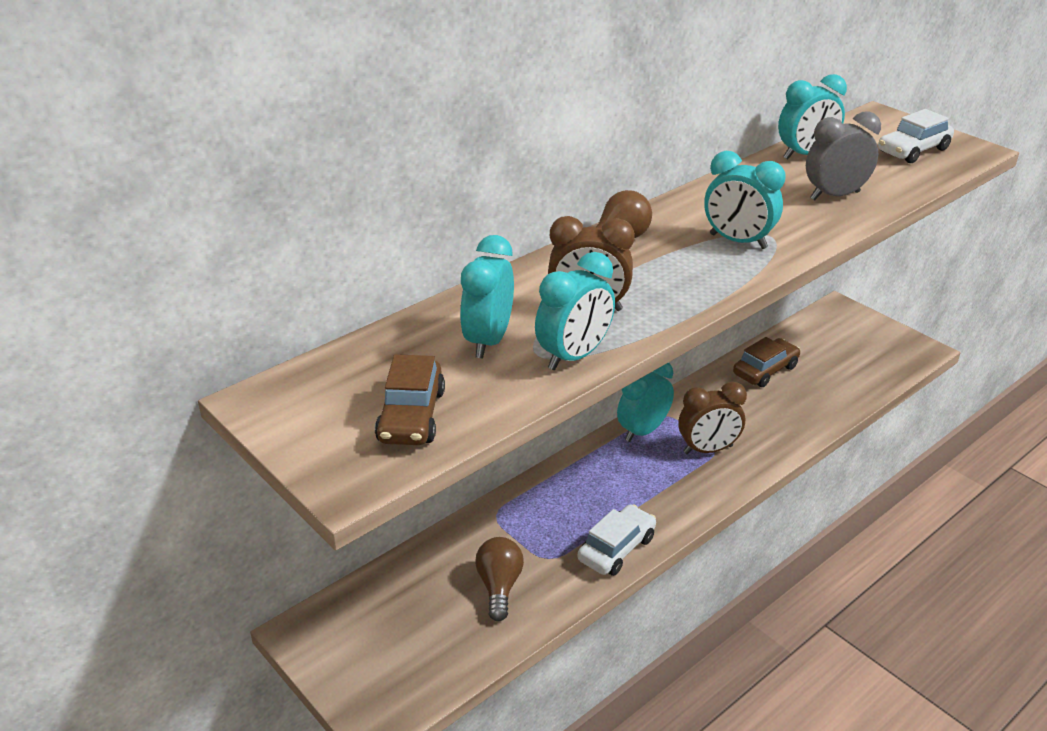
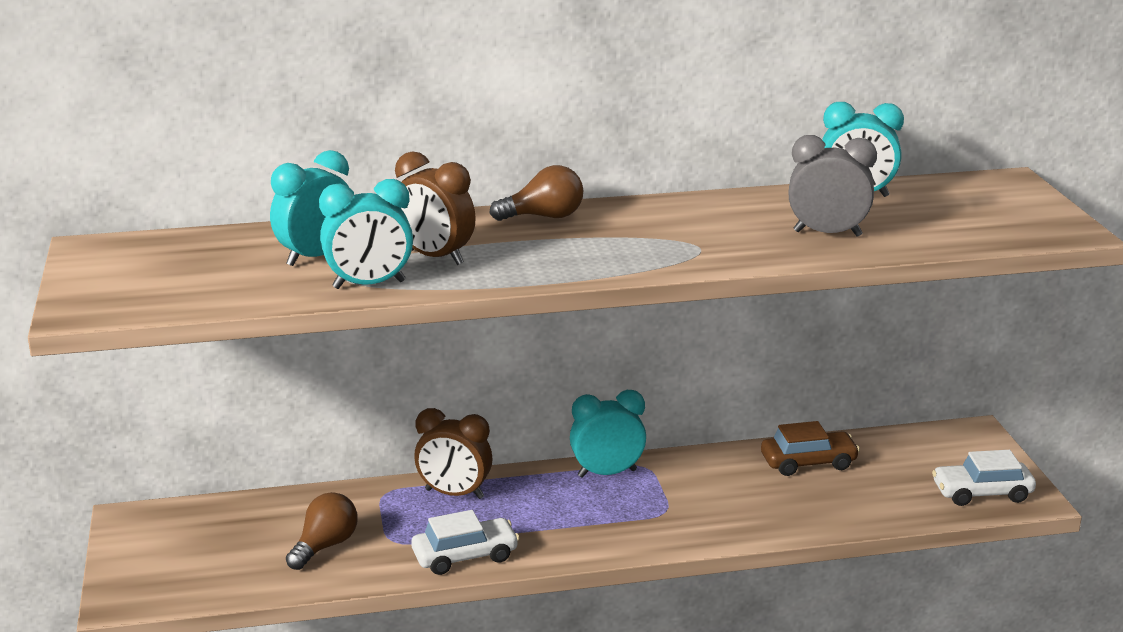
camera: 30 degrees right, 10 degrees down
brown car [375,354,445,445] -> none
brown clock [678,382,747,454] -> brown clock moved to [414,408,492,499]
turquoise clock [704,151,786,249] -> none
white car [878,109,954,163] -> white car moved to [932,450,1036,506]

